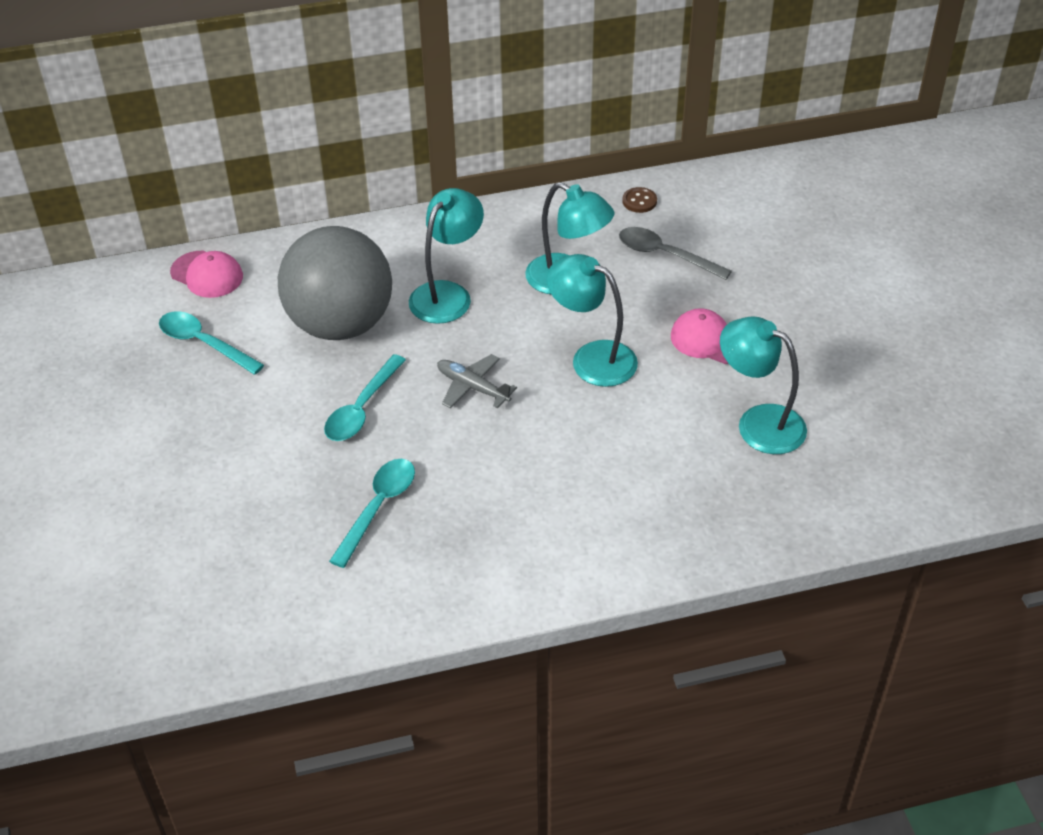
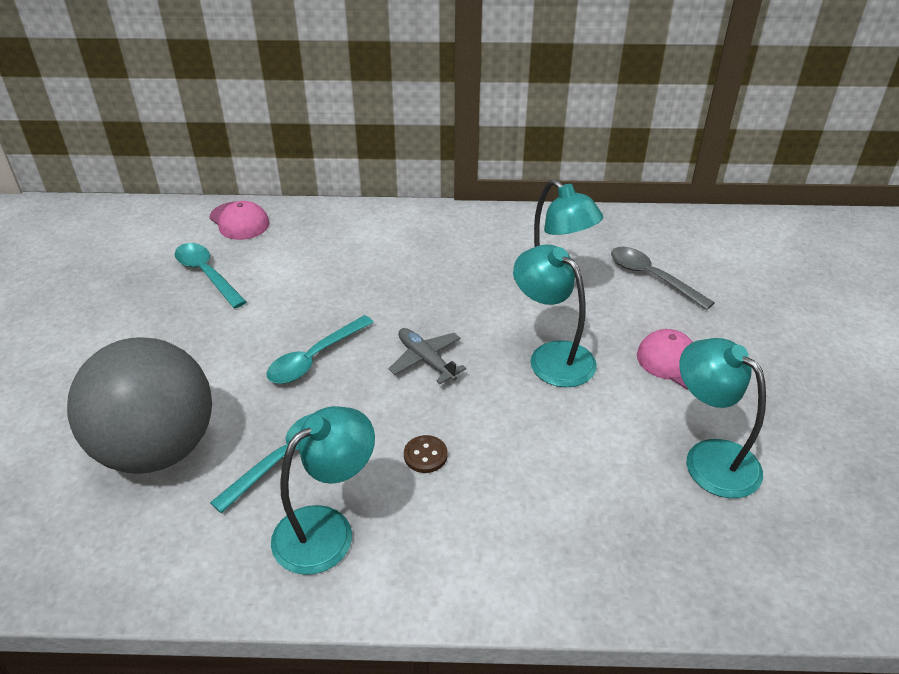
camera: 15 degrees right, 5 degrees down
grey ball [278,226,392,340] -> grey ball moved to [67,337,212,474]
turquoise lamp [409,188,484,324] -> turquoise lamp moved to [271,406,375,575]
brown button [622,187,657,213] -> brown button moved to [404,435,448,473]

